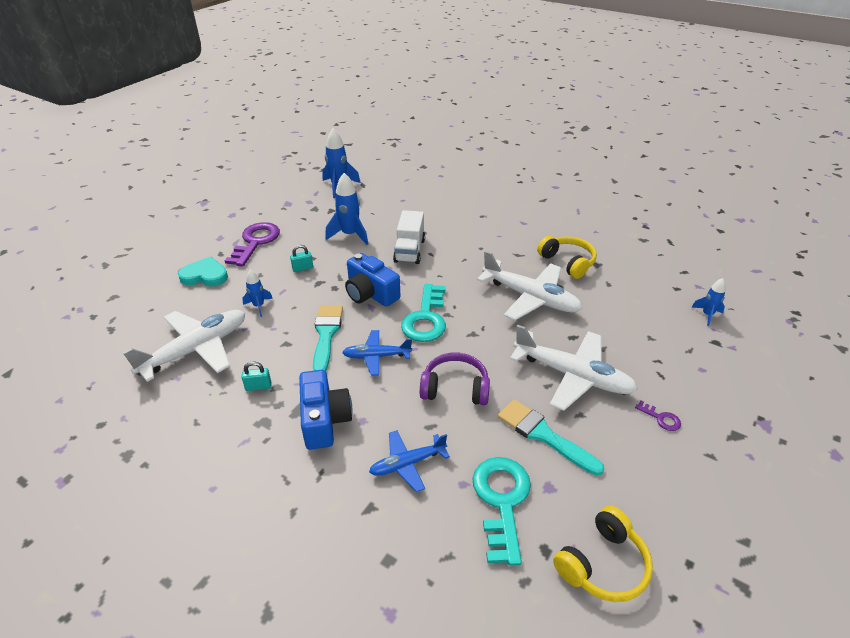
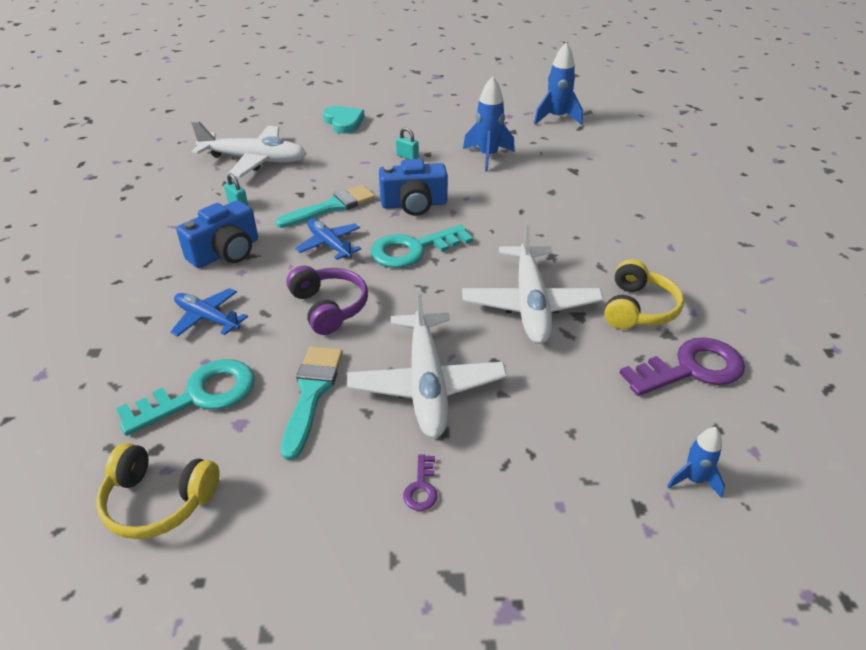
camera: 55 degrees right, 0 degrees up
purple key [225,222,280,267] -> purple key moved to [620,337,745,396]
blue rocket [242,270,273,317] -> none
blue camera [345,253,400,307] -> blue camera turned 105 degrees counterclockwise [379,159,448,216]
white truck [393,210,425,264] -> none

